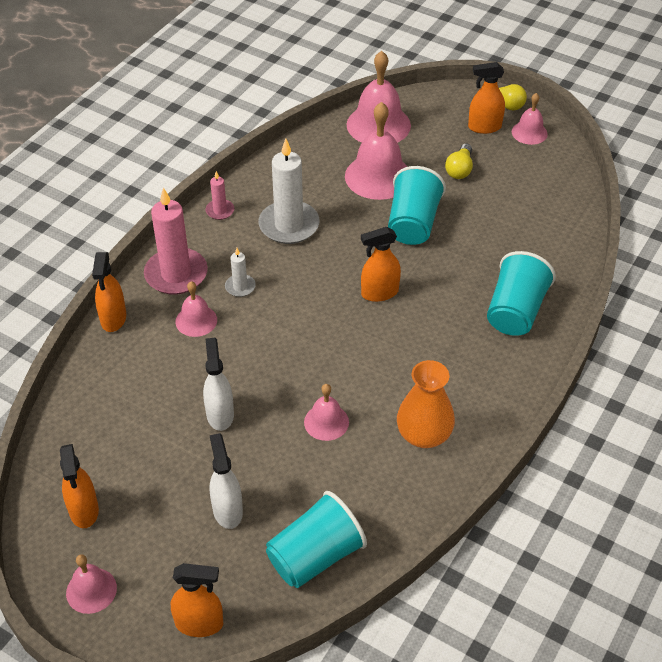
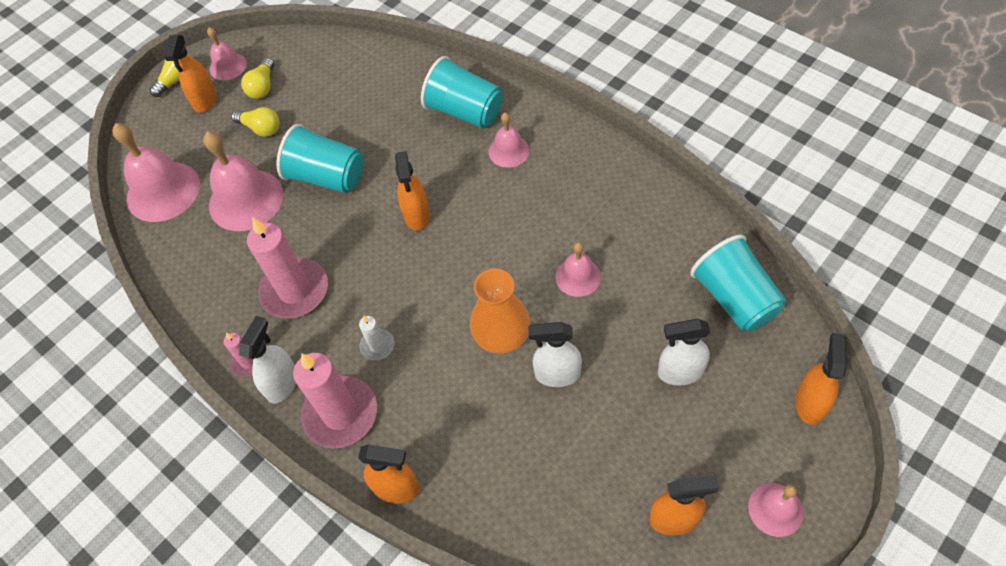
camera: 75 degrees left, 10 degrees up
pink bell [175,281,217,337] -> pink bell moved to [488,113,529,168]
white candle [258,139,320,244] -> pink candle [247,218,328,319]
orange vase [397,360,455,448] -> orange vase moved to [470,269,531,354]
none -> white spray bottle [239,316,296,404]
none -> yellow light bulb [241,58,274,99]

